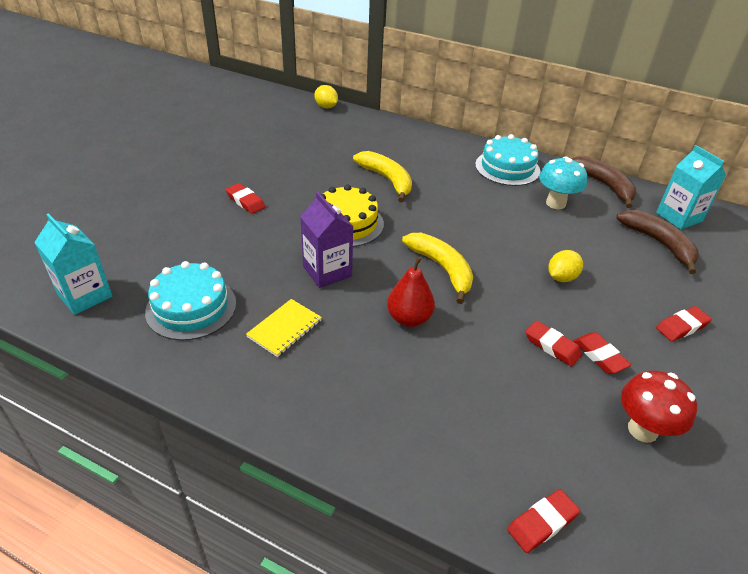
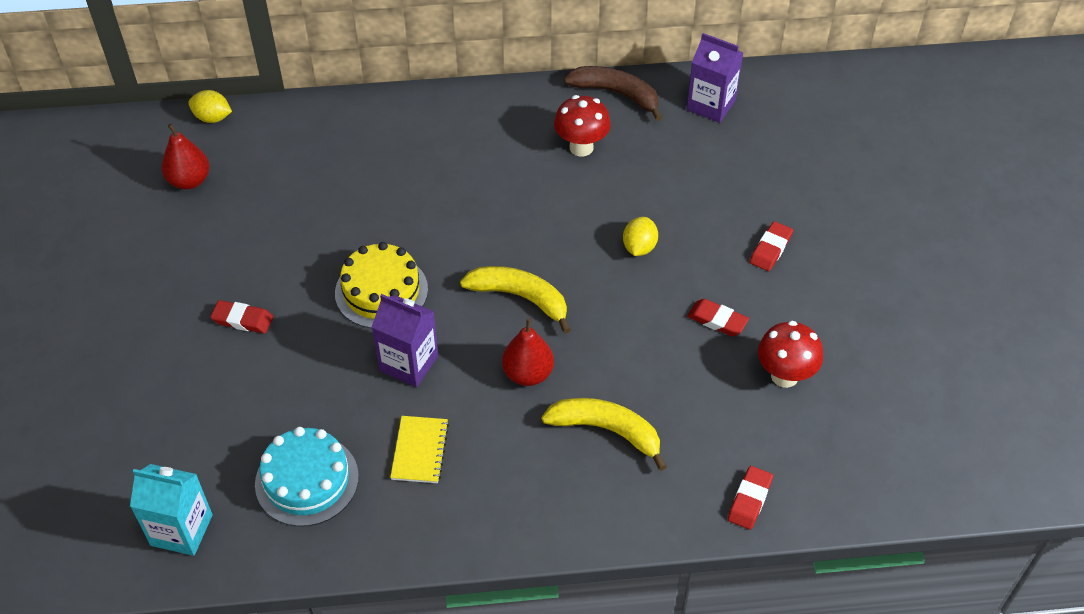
camera: 30 degrees left, 10 degrees up
yellow banana [353,151,412,202] -> yellow banana moved to [541,398,667,471]
turquoise cake [475,134,540,186] -> none
red eraser [526,321,582,367] -> none
turquoise mushroom [539,156,587,209] -> red mushroom [554,95,611,156]
brown banana [616,210,699,274] -> none
turquoise carton [656,145,726,230] -> purple carton [687,33,743,123]
none -> red pear [161,124,209,190]

